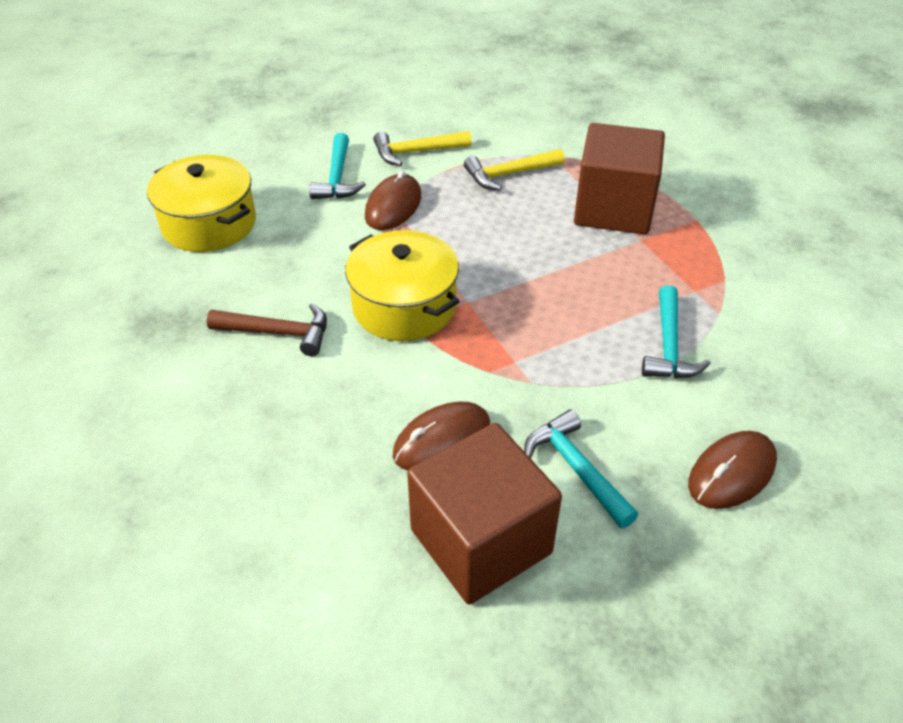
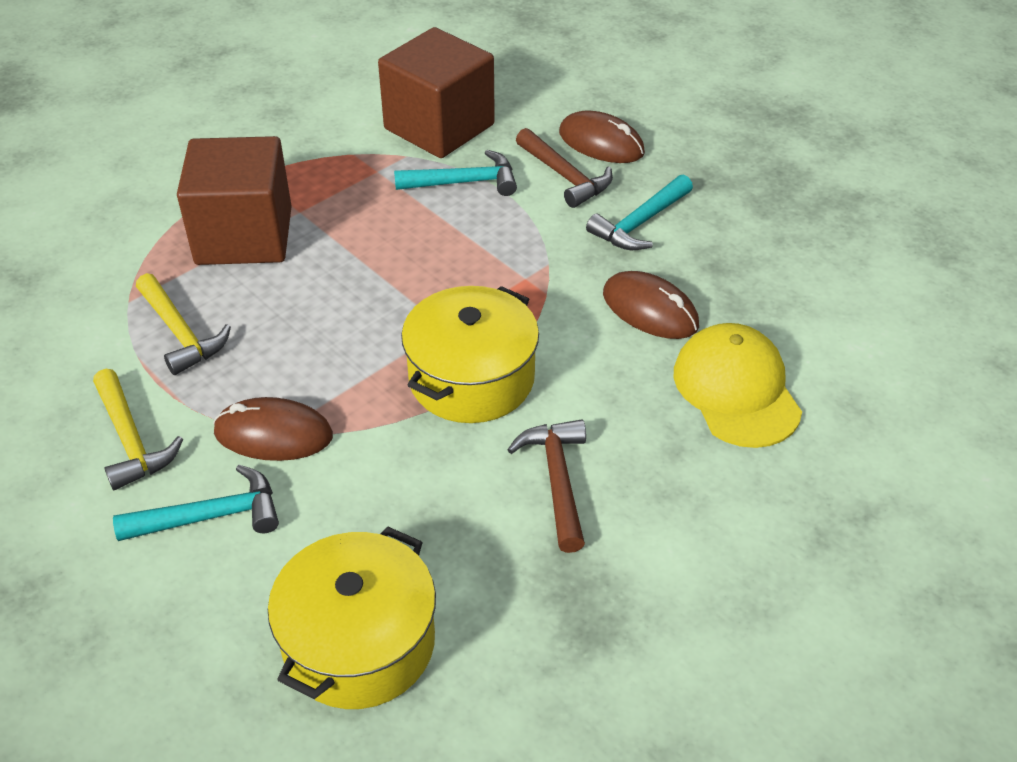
camera: 105 degrees left, 0 degrees up
brown cube [407,423,562,604] -> brown cube moved to [378,27,495,158]
none -> brown hammer [516,128,613,208]
none -> yellow cap [674,323,802,448]

